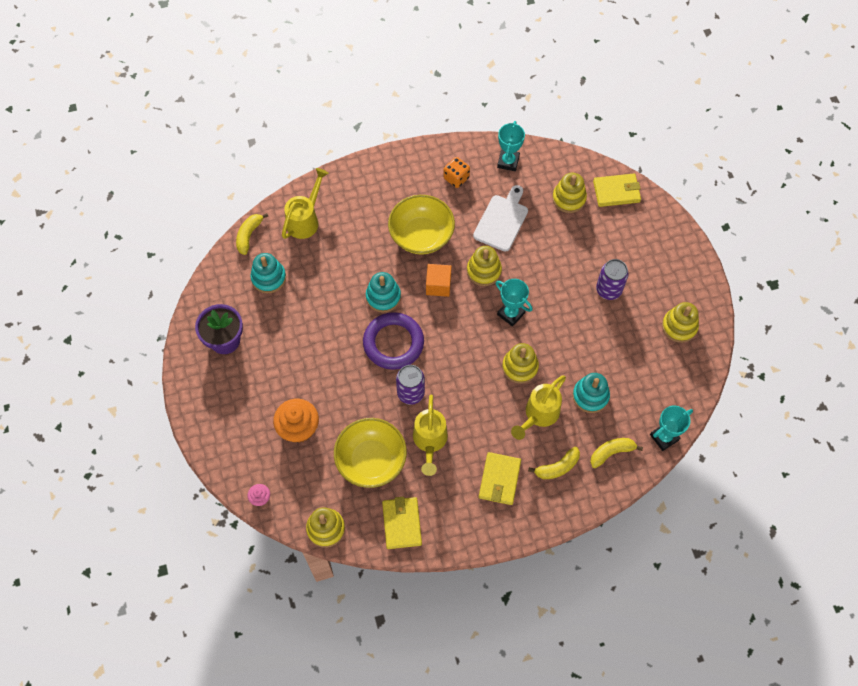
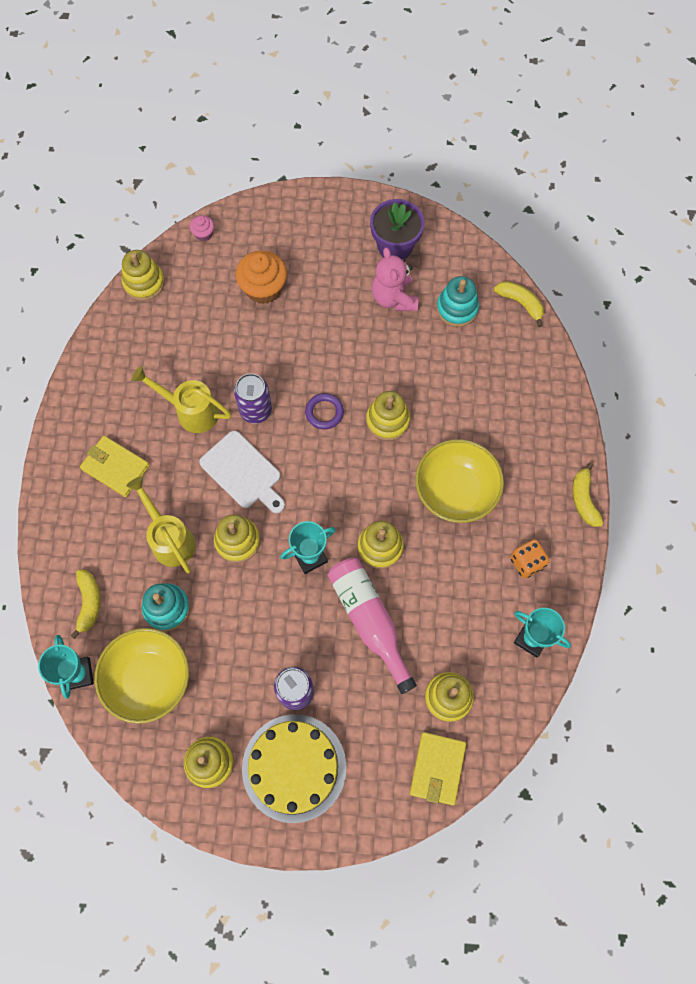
camera: 110 degrees right, 5 degrees up
yellow watering can [282,168,329,239] -> none
yellow bowl [334,418,407,488] -> yellow bowl moved to [94,628,189,724]
purple ring [363,312,424,370] -> purple ring [305,393,344,430], size x0.52
turquoise stacking toy [366,272,401,313] -> yellow stacking toy [366,391,410,441]
yellow wallet [382,497,422,549] -> none
orange cube [426,264,452,297] -> none
white cutting board [473,185,528,252] -> white cutting board moved to [199,431,285,513]
yellow banana [528,447,580,479] -> yellow banana moved to [572,462,603,527]
none -> yellow cake [242,714,346,823]
none -> pink bottle [328,558,417,694]
none -> pink teddy bear [372,247,418,311]

